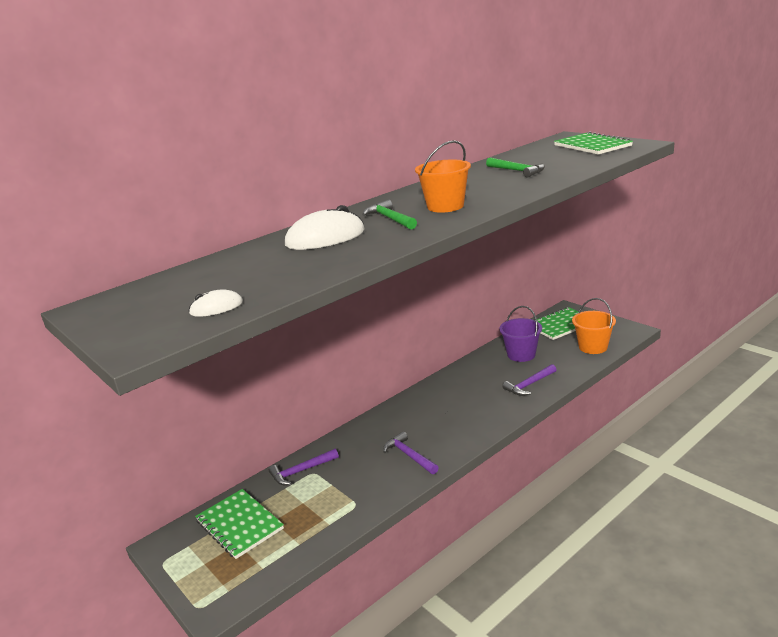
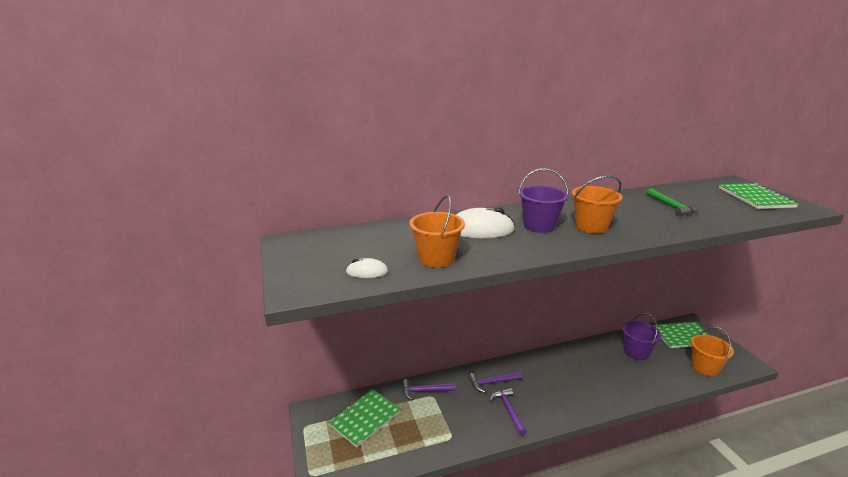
camera: 20 degrees right, 0 degrees up
green notebook [195,489,284,559] -> green notebook turned 60 degrees clockwise [328,389,401,447]
green hammer [362,199,417,229] -> purple bucket [518,168,569,233]
purple hammer [502,364,557,396] -> purple hammer moved to [468,372,522,393]
none -> orange bucket [410,195,465,268]

